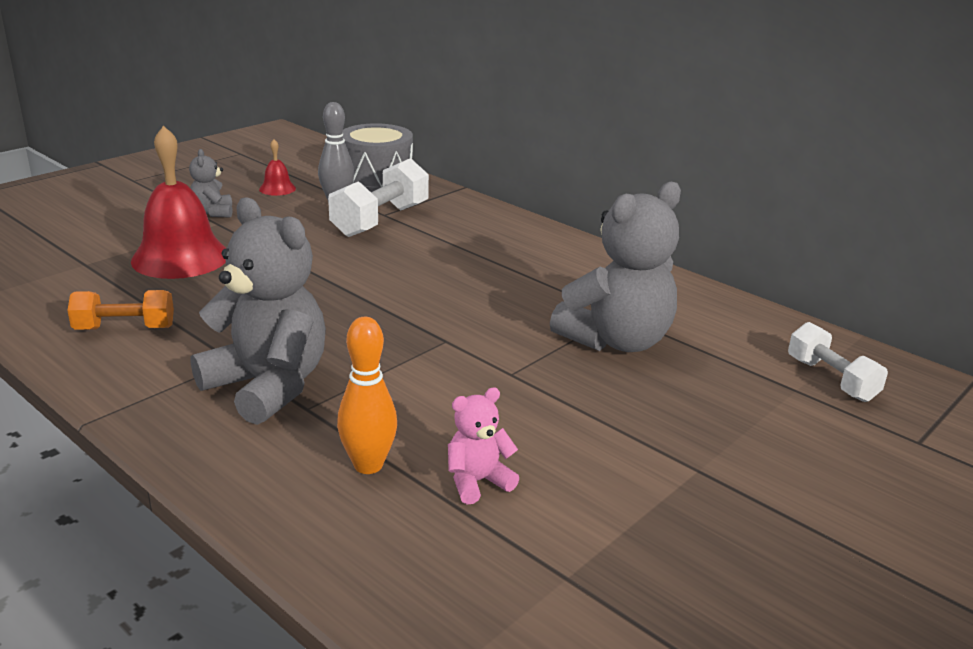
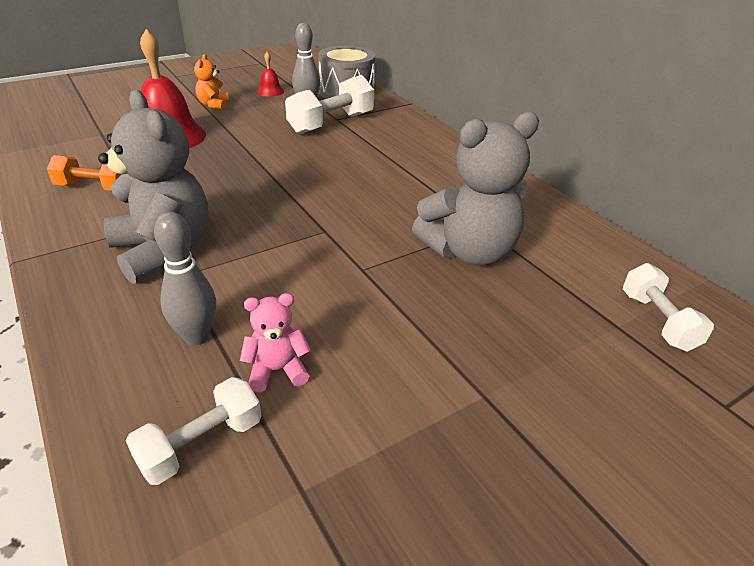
camera: 15 degrees right, 10 degrees up
grey teddy bear [189,149,232,218] -> orange teddy bear [194,54,229,110]
orange bowling pin [337,317,397,474] -> grey bowling pin [154,212,216,346]
none -> white dumbbell [126,377,262,485]

